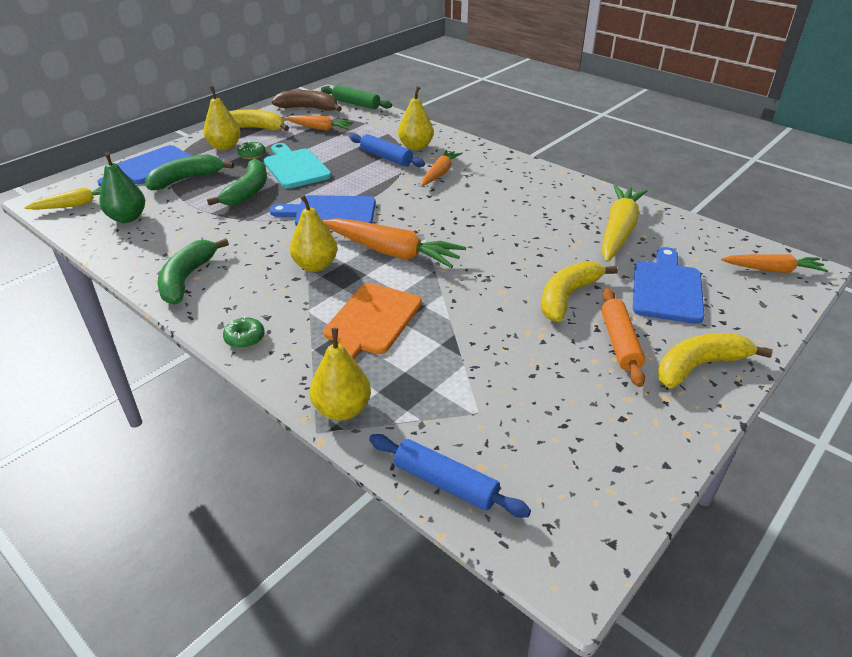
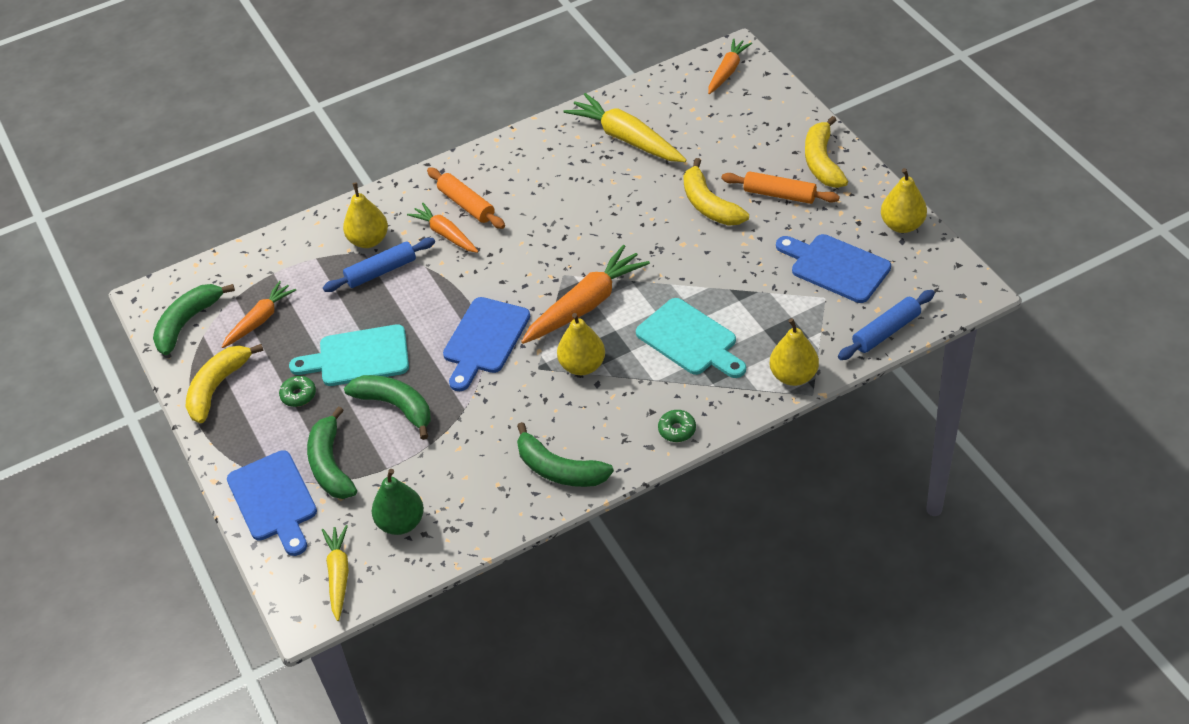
camera: 65 degrees left, 10 degrees up
yellow pear [204,86,241,150] -> yellow pear moved to [881,168,927,233]
brown banana [272,90,342,112] -> green banana [153,284,235,355]
green rolling pin [321,85,392,109] -> none
orange cutting board [324,283,422,359] -> turquoise cutting board [636,298,746,378]
blue cutting board [633,247,705,324] -> blue cutting board moved to [776,234,891,303]
none -> orange rolling pin [427,168,505,229]

